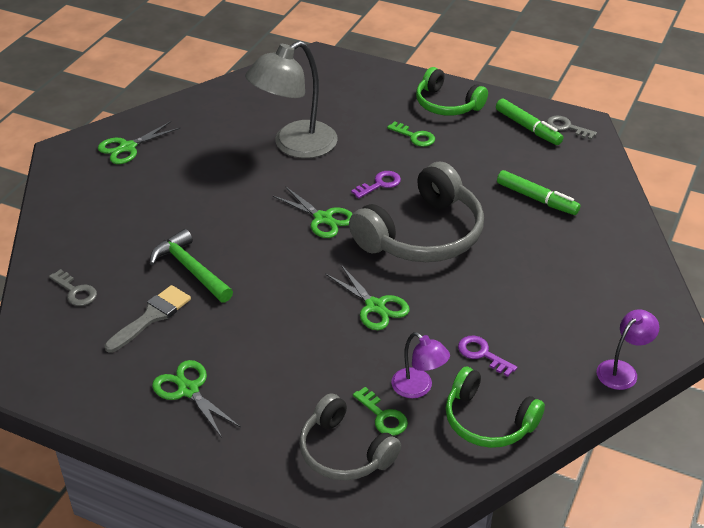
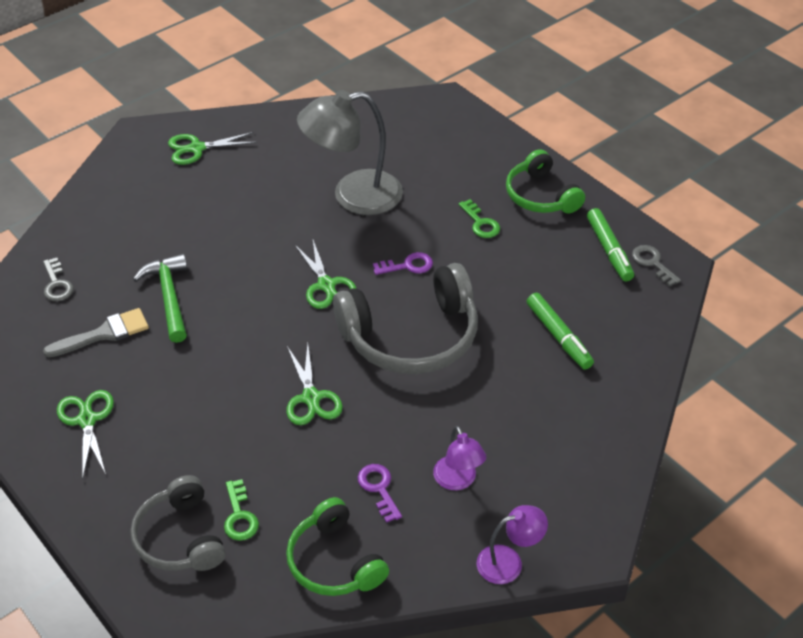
camera: 25 degrees right, 5 degrees up
purple lamp [391,332,450,398] -> purple lamp moved to [433,426,486,490]

